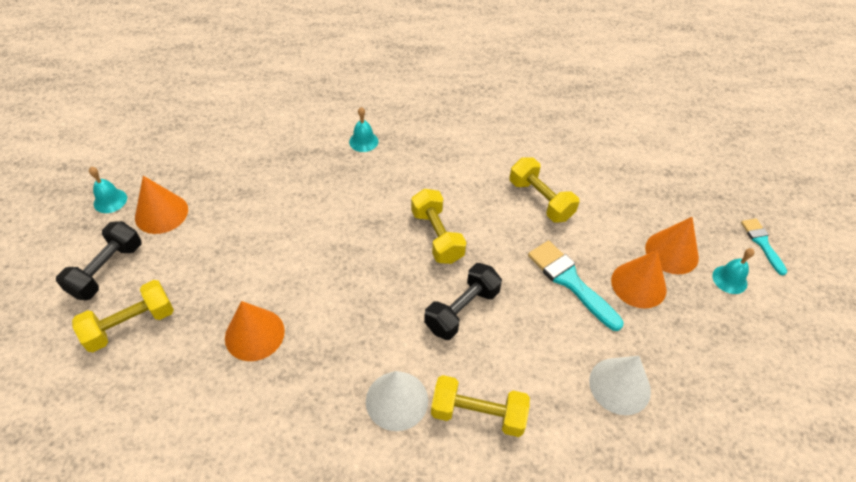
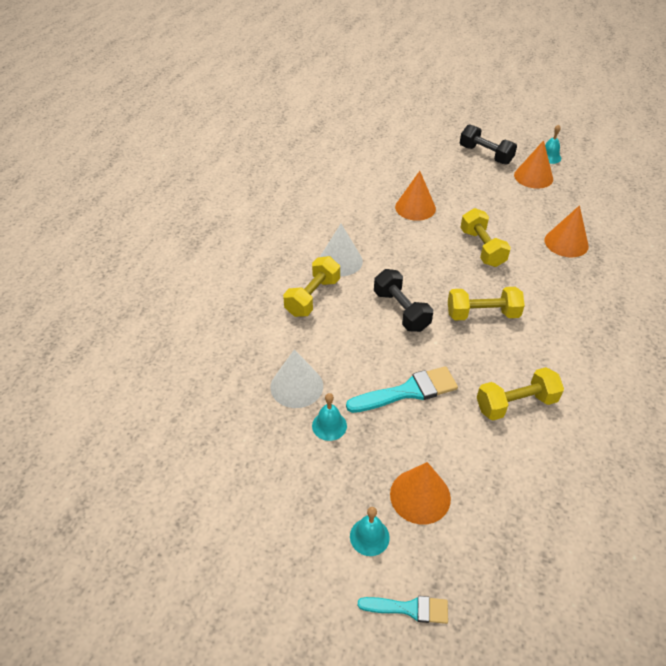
camera: 110 degrees right, 5 degrees down
yellow dumbbell [72,280,174,352] -> yellow dumbbell moved to [460,208,511,267]
turquoise bell [349,107,378,152] -> turquoise bell moved to [312,393,347,441]
orange cone [611,250,667,309] -> orange cone moved to [544,205,589,257]

